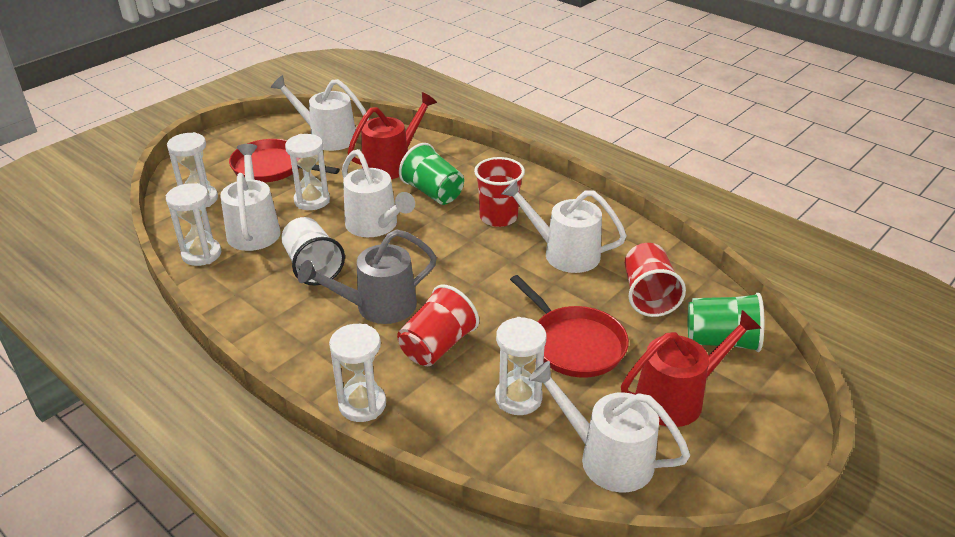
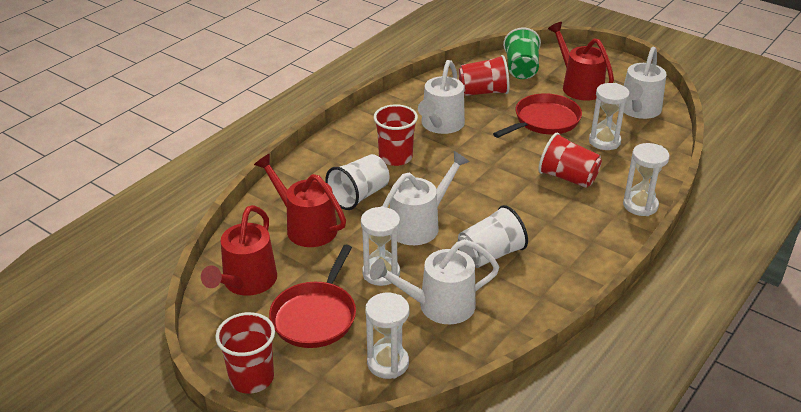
camera: 95 degrees left, 0 degrees up
white hourglass [166,183,221,266] -> none
white watering can [271,75,369,151] -> red watering can [201,205,277,296]
grey watering can [298,229,437,324] -> none
green cup [399,143,464,205] -> white cup [325,154,390,210]
none -> red cup [215,312,275,394]

